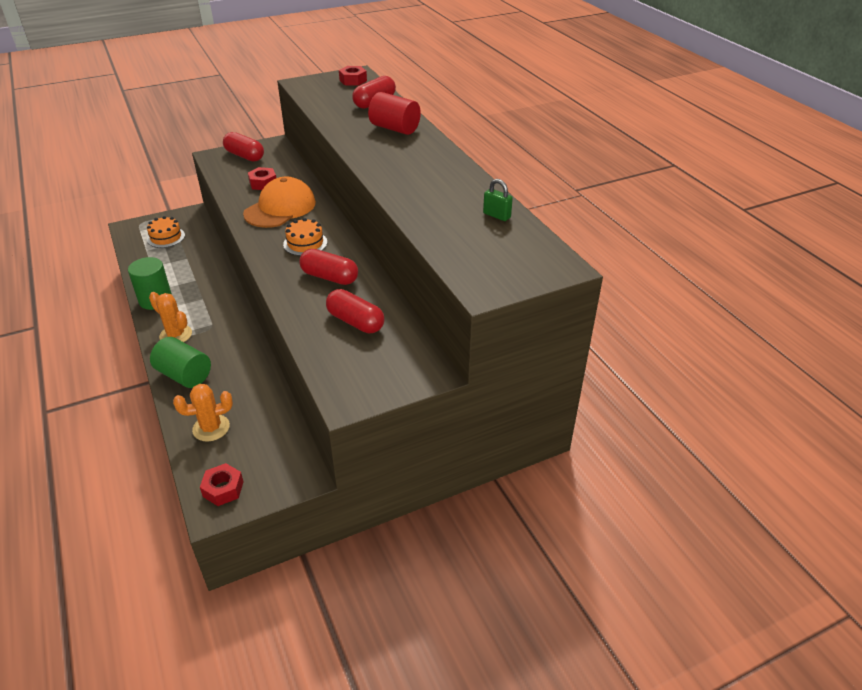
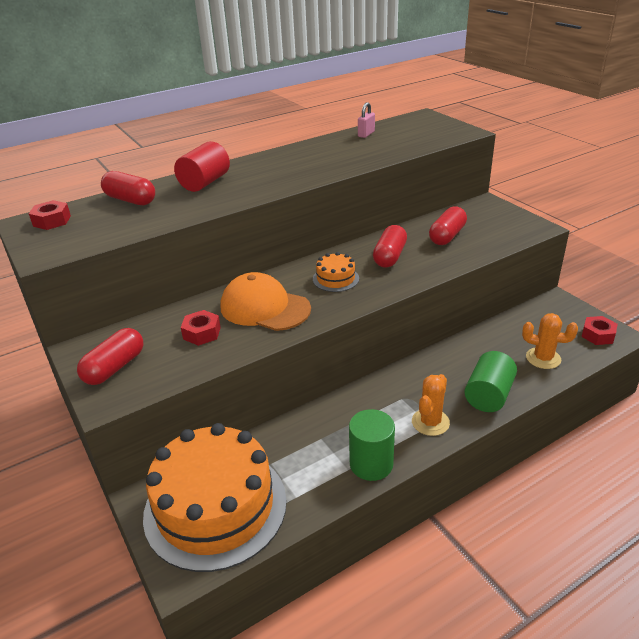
camera: 95 degrees left, 5 degrees down
orange cake [147,216,185,248] -> orange cake [143,423,287,572], size x2.42
orange cactus [173,384,233,441] -> orange cactus turned 45 degrees counterclockwise [522,313,578,369]
green padlock [483,179,513,221] -> pink padlock [358,102,375,138]

